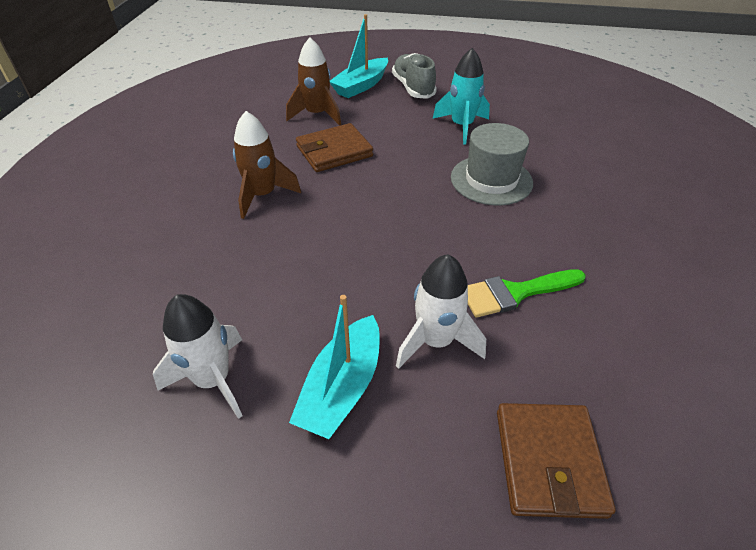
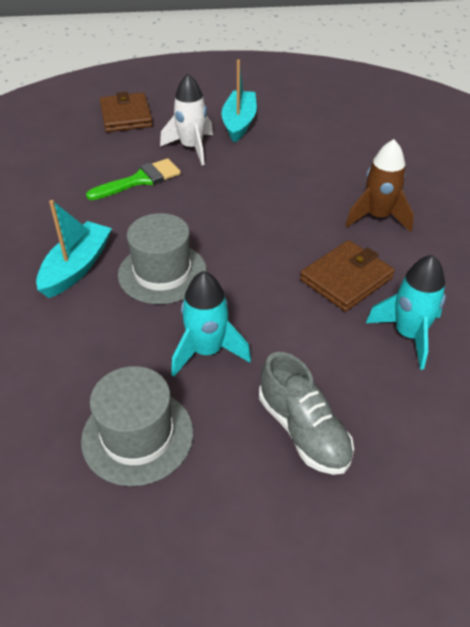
camera: 165 degrees right, 0 degrees up
white rocket [153,294,243,419] -> none
brown rocket [286,37,341,126] -> turquoise rocket [366,255,446,370]
turquoise boat [330,14,388,98] -> turquoise boat moved to [36,200,112,298]
none -> grey hat [81,366,193,486]

